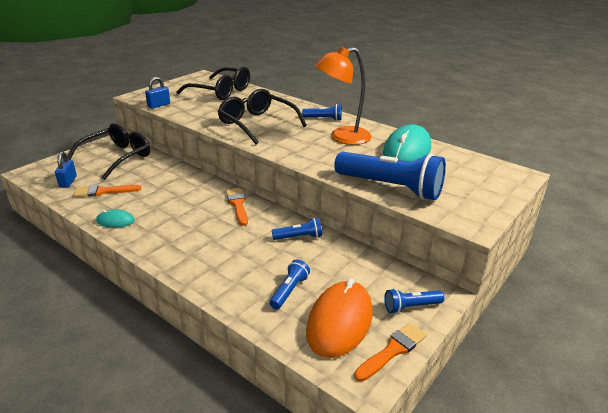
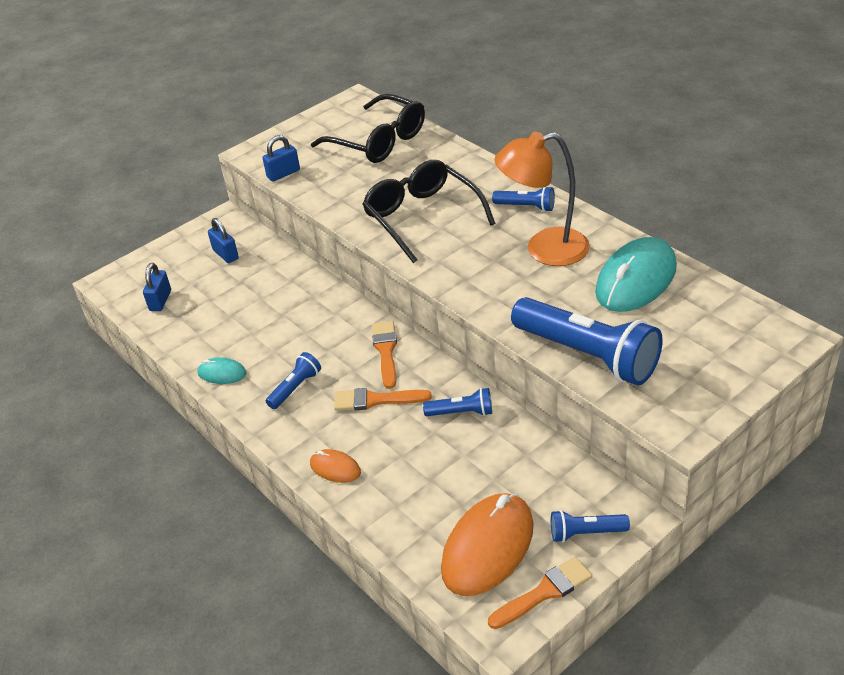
camera: 15 degrees right, 10 degrees up
black glasses [67,123,150,180] -> blue padlock [208,218,239,263]
orange brush [74,185,141,197] -> orange brush moved to [334,388,432,411]
blue flashlight [269,259,310,309] -> blue flashlight moved to [266,352,321,409]
none -> orange mouse [310,449,361,483]

